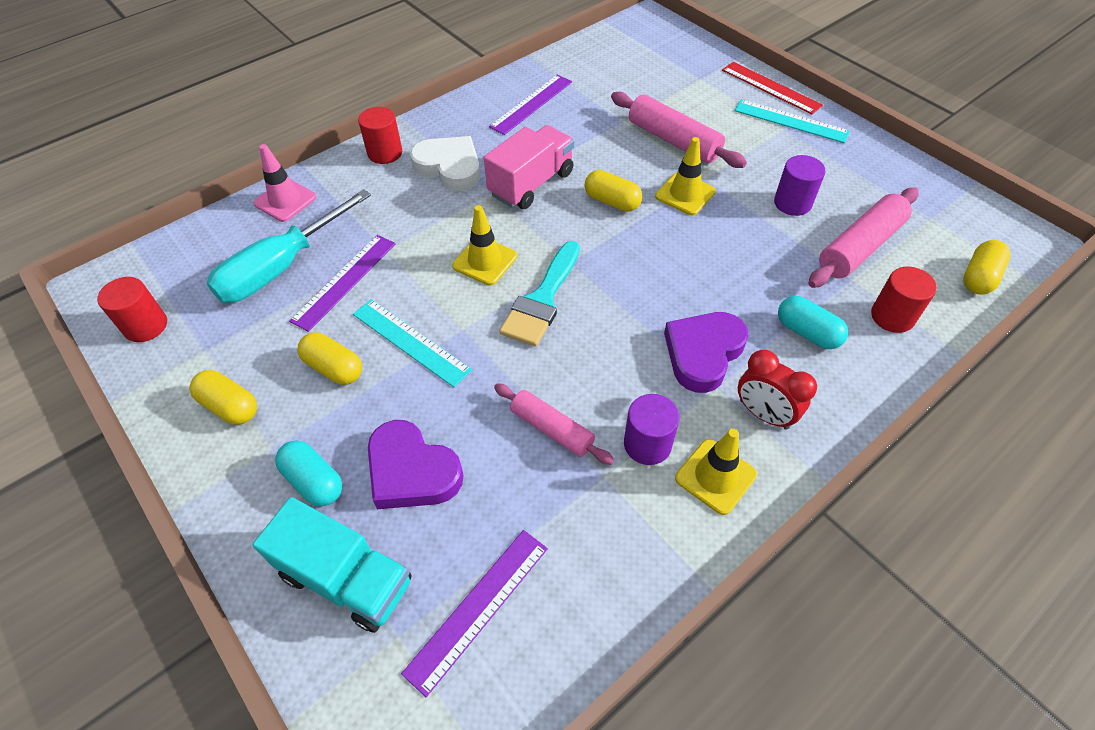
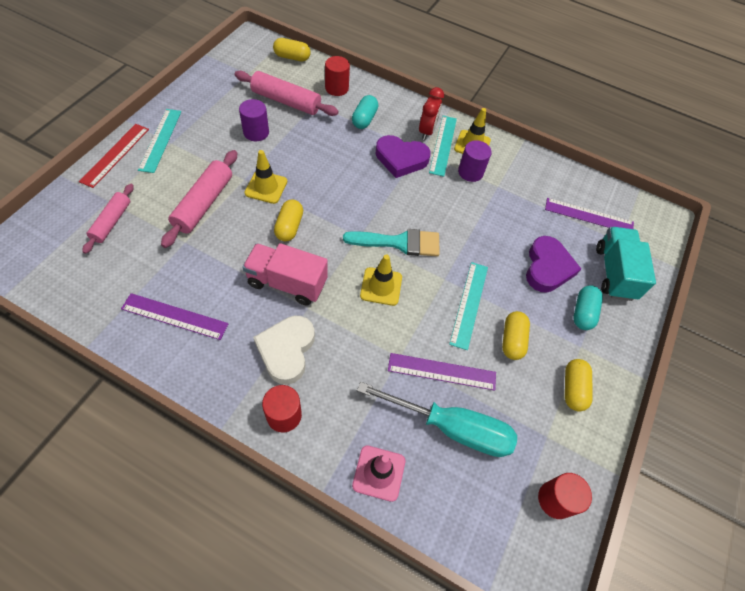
camera: 120 degrees left, 5 degrees up
pink rolling pin [494,383,614,465] -> pink rolling pin moved to [82,184,134,254]
none -> turquoise ruler [429,116,457,177]

